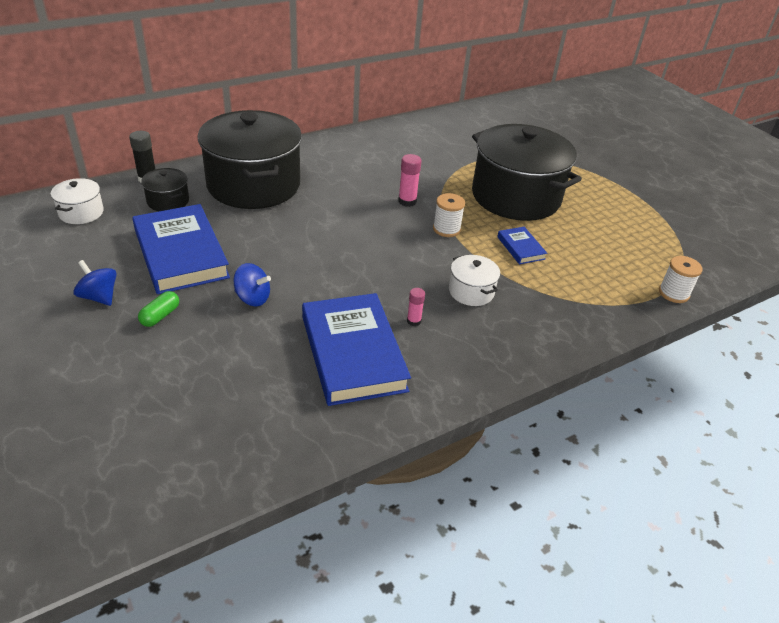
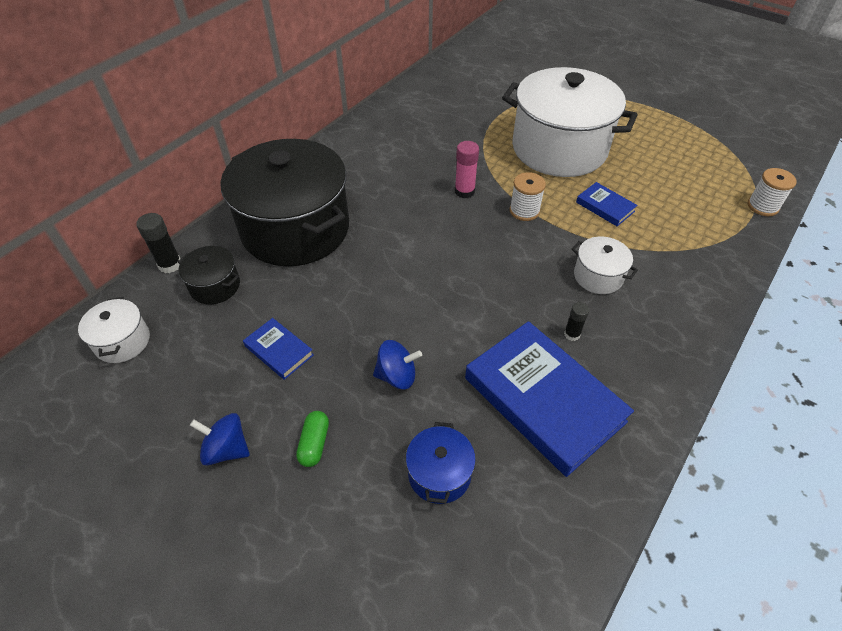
camera: 20 degrees left, 10 degrees up
blue book [132,204,230,294] -> blue book [243,318,314,380], size x0.46
pink glue stick [407,288,425,326] -> black glue stick [564,302,589,341]
black pot [472,124,582,221] -> white pot [502,67,638,177]
none -> blue pot [406,422,476,504]

